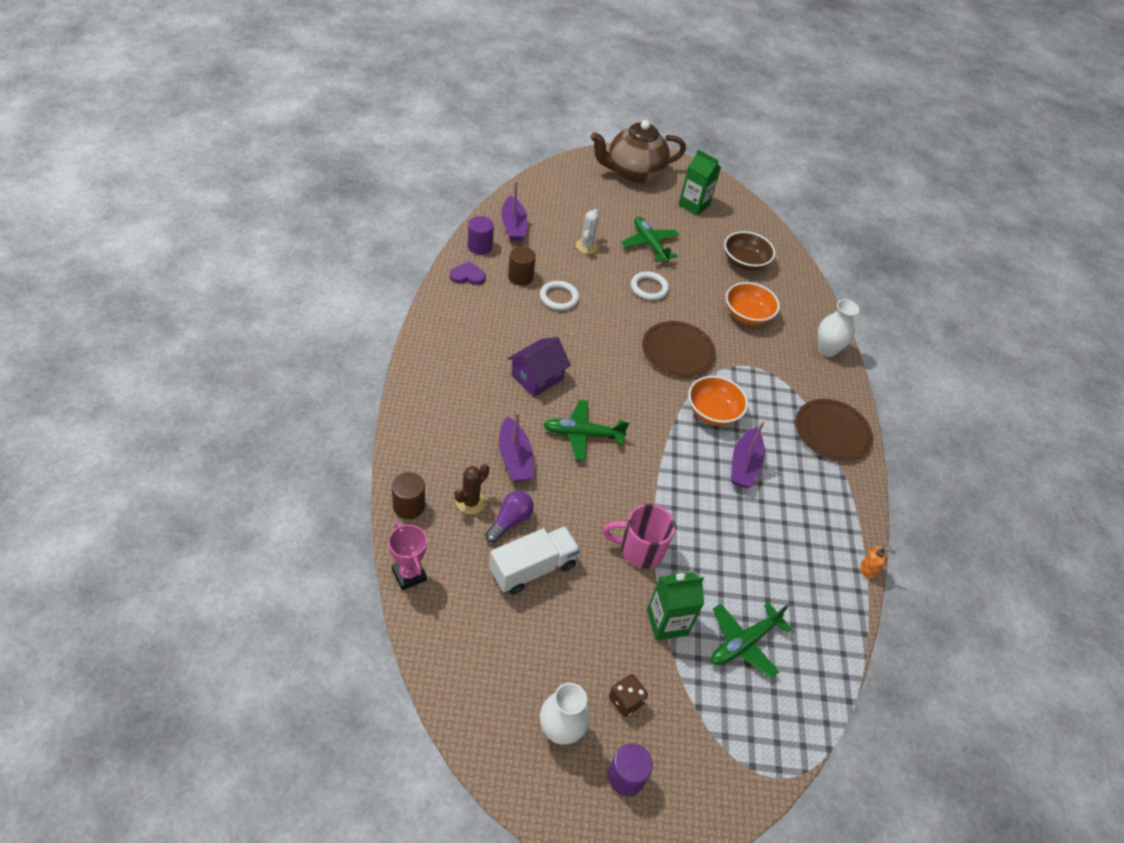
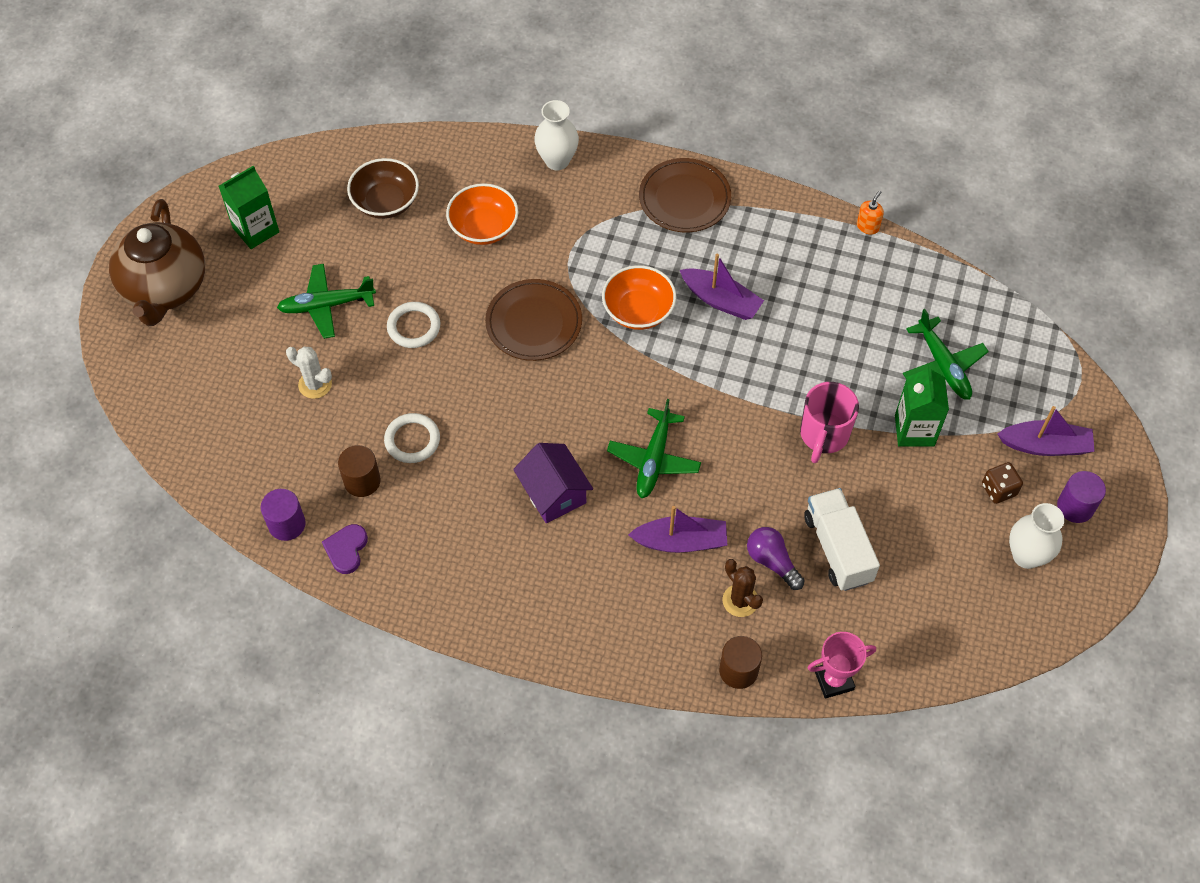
camera: 70 degrees left, 10 degrees up
purple boat [501,180,527,241] -> purple boat moved to [998,406,1095,456]

